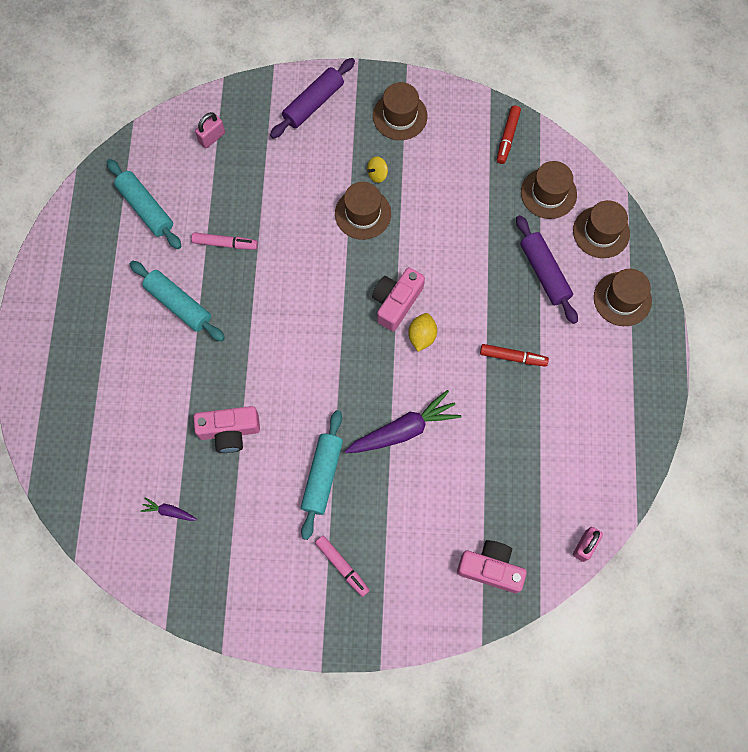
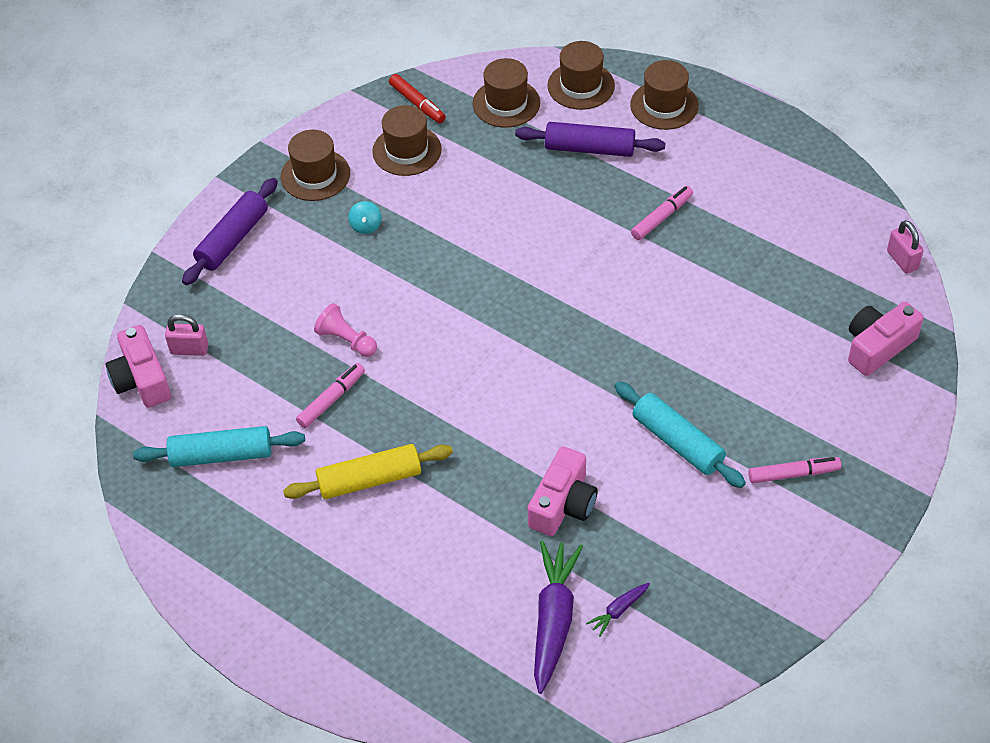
camera: 55 degrees left, 20 degrees down
turquoise rolling pin [130,261,225,342] -> yellow rolling pin [283,444,453,499]
pink padlock [195,112,225,148] -> pink padlock turned 75 degrees counterclockwise [165,314,208,356]
purple rolling pin [270,58,355,139] -> purple rolling pin turned 45 degrees clockwise [182,178,278,285]
brown hat [335,182,391,240] -> brown hat moved to [372,105,442,176]
purple carrot [345,390,462,453] -> purple carrot moved to [534,541,583,694]
yellow spinning top [367,156,388,183] -> turquoise spinning top [348,201,381,234]
pink camera [372,267,425,331] -> pink camera moved to [105,325,171,408]
yellow lemon [408,313,437,352] -> none
red marker [480,344,549,367] -> pink marker [631,186,693,240]
none -> pink pawn [314,303,377,357]

